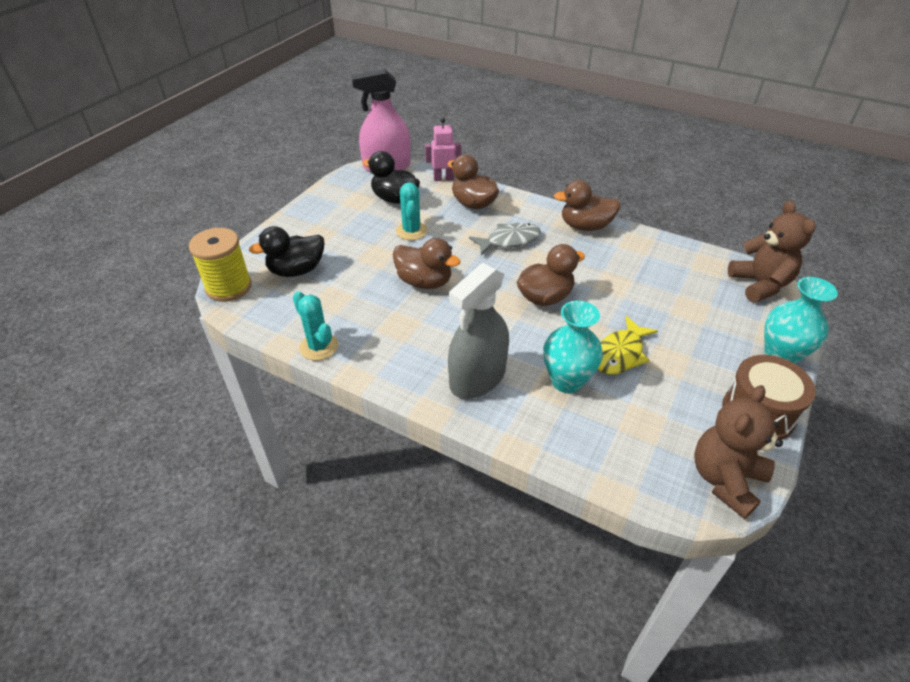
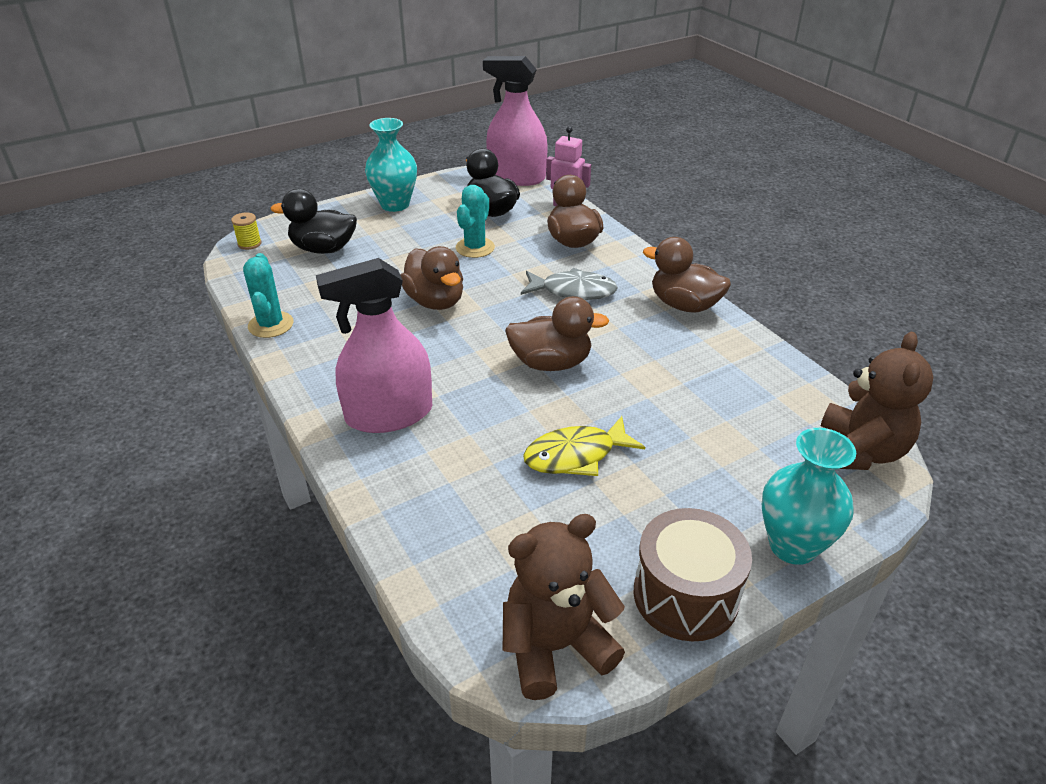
camera: 30 degrees right, 5 degrees down
yellow spool [189,228,252,302] -> yellow spool [231,212,261,250], size x0.46
grey spray bottle [448,263,509,399] -> pink spray bottle [316,258,432,433]
turquoise vase [543,301,603,393] -> turquoise vase moved to [365,118,417,212]

